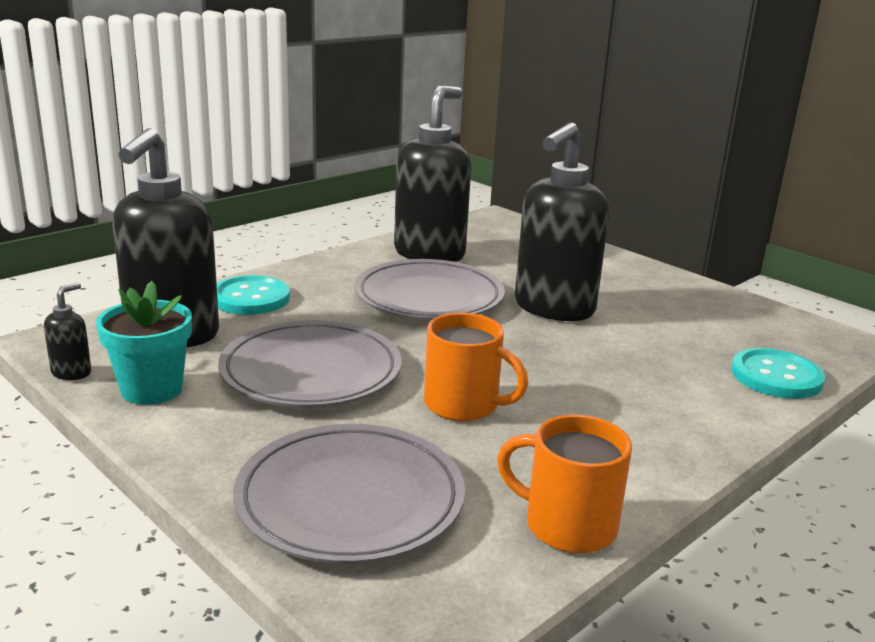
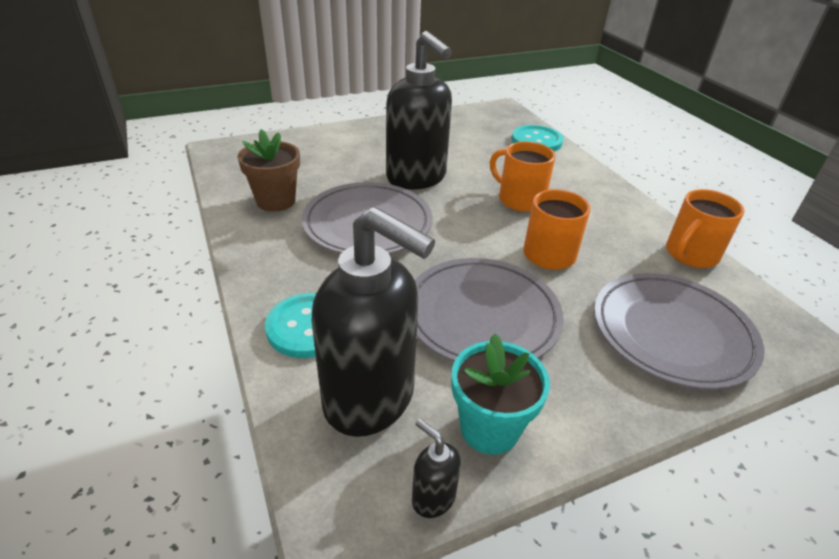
camera: 70 degrees left, 15 degrees up
black soap dispenser [394,86,471,262] -> brown flower pot [237,129,300,212]
none -> orange mug [490,141,555,212]

